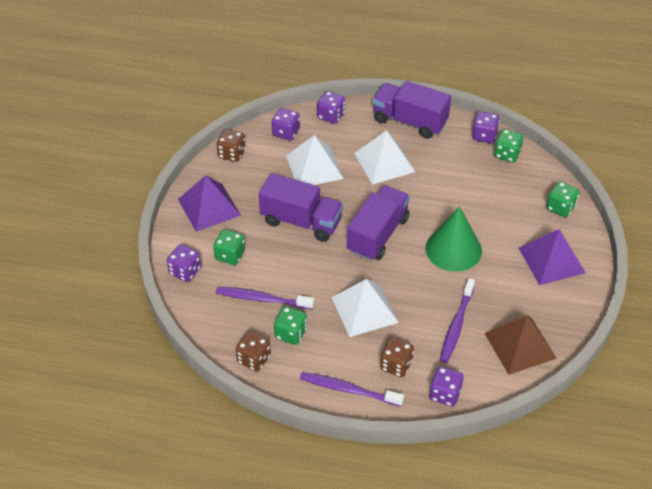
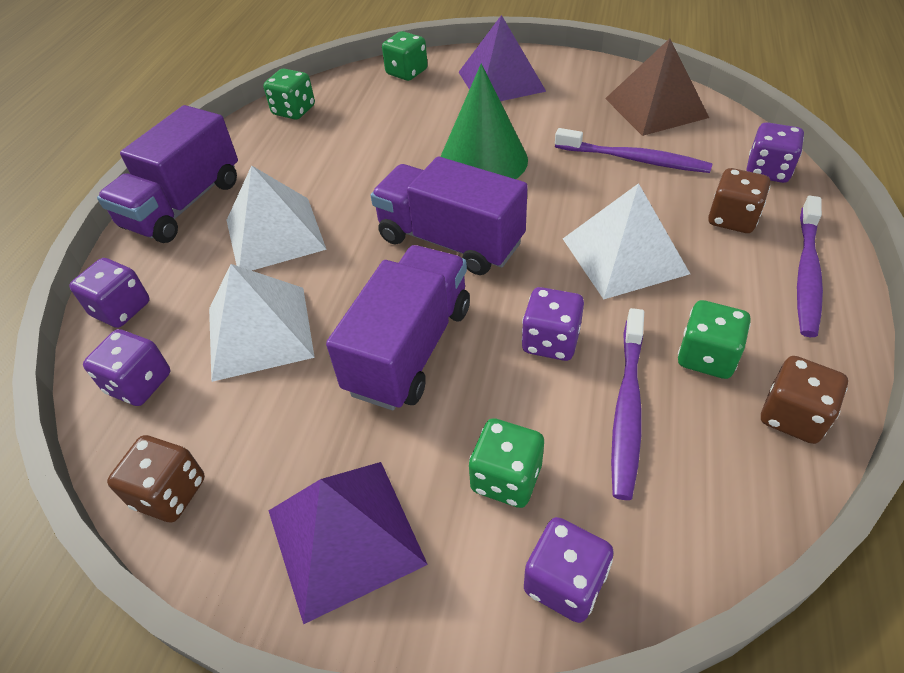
camera: 85 degrees left, 0 degrees up
purple dice [472,111,500,144] -> purple dice moved to [522,287,584,361]

